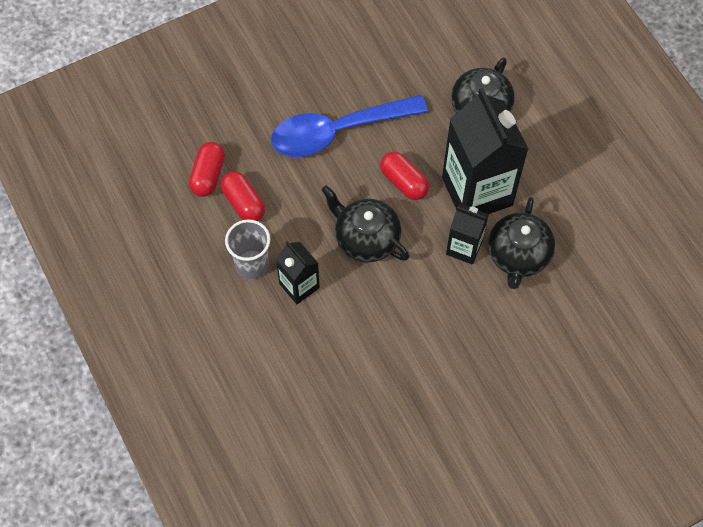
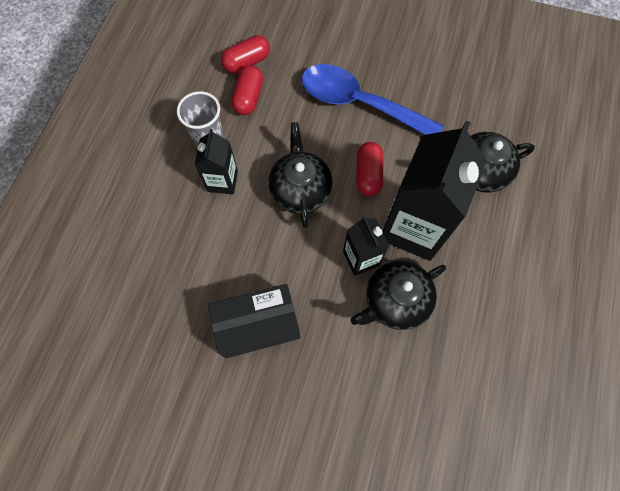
camera: 45 degrees right, 5 degrees up
none -> black box [208,284,300,358]

